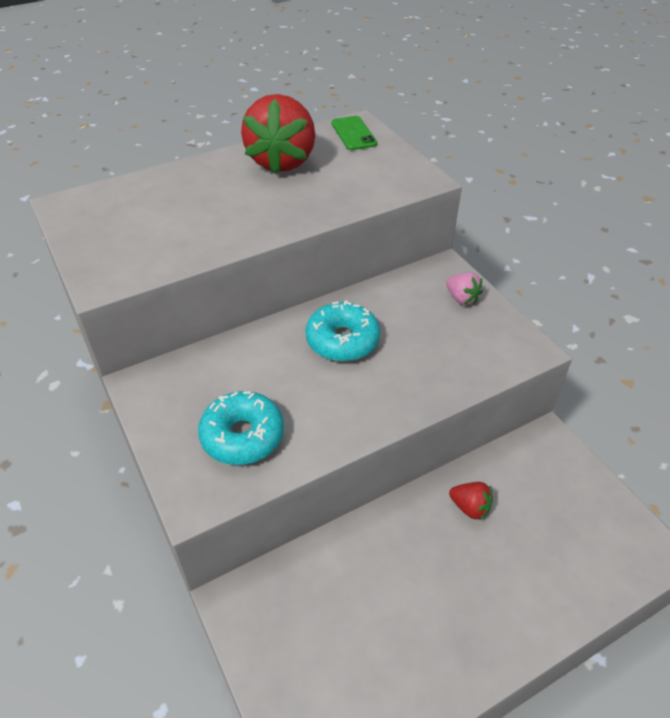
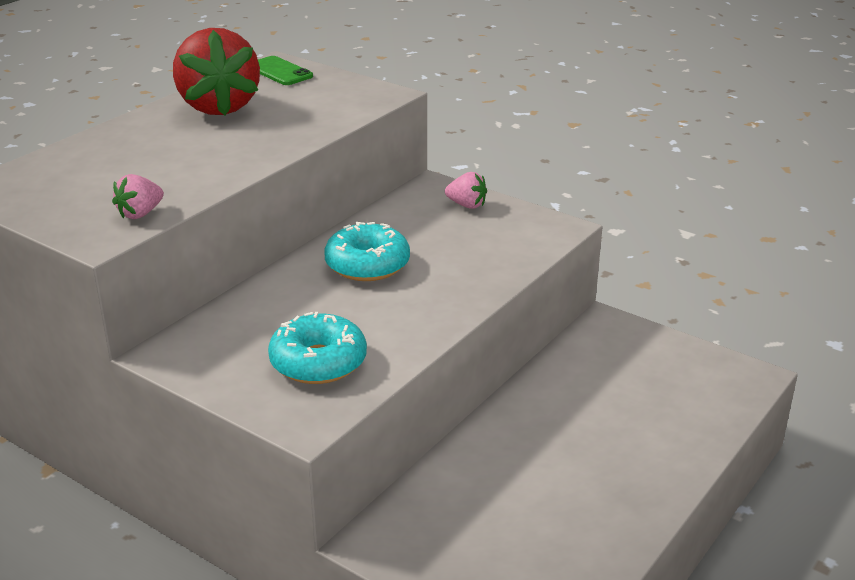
camera: 25 degrees left, 15 degrees down
red strawberry [449,482,493,521] -> none
none -> pink strawberry [112,174,164,219]

